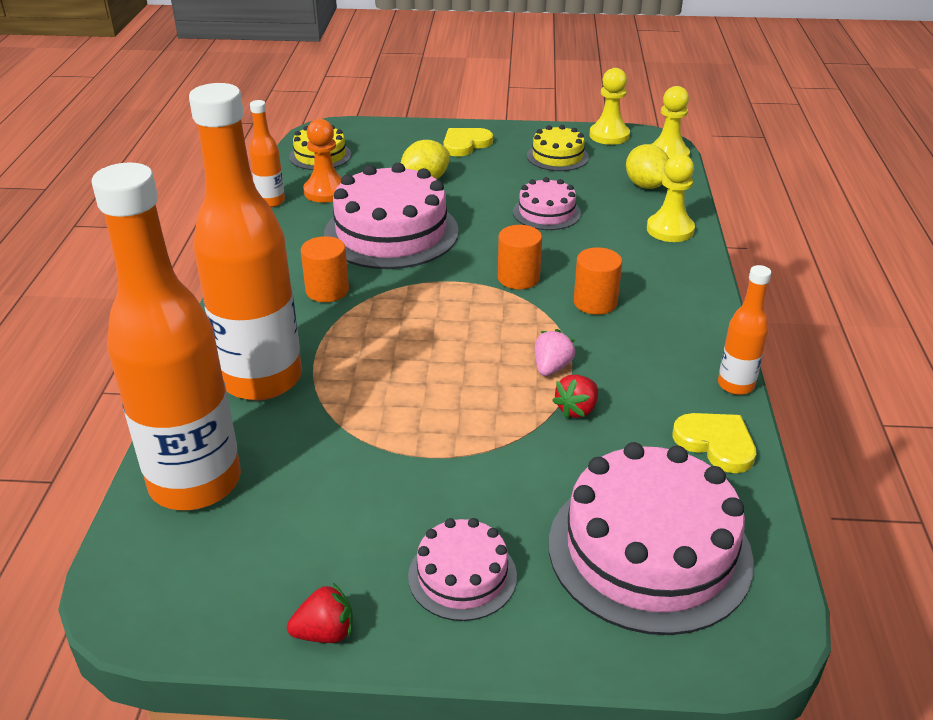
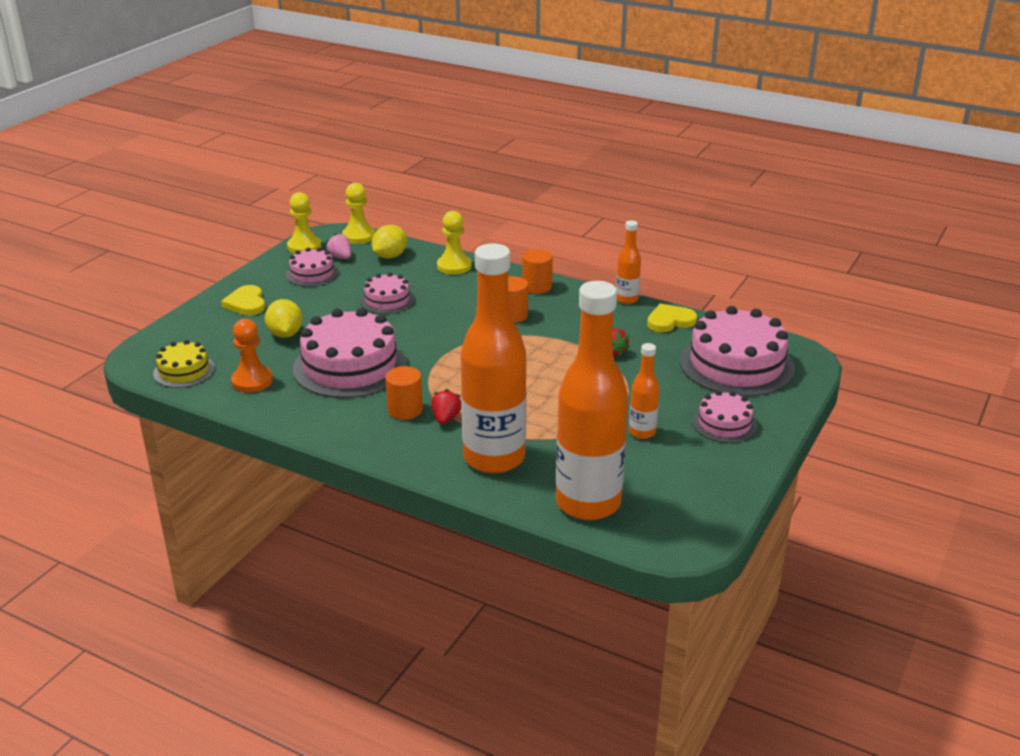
camera: 65 degrees left, 5 degrees down
orange bottle [249,100,285,207] -> orange bottle moved to [629,343,660,439]
red strawberry [287,583,353,643] -> red strawberry moved to [431,389,461,424]
orange cylinder [498,225,542,289] -> orange cylinder moved to [522,249,553,294]
yellow cake [527,125,589,171] -> pink cake [286,248,339,287]
pink strawberry [535,329,576,376] -> pink strawberry moved to [326,233,351,259]
yellow lemon [626,144,669,189] -> yellow lemon turned 60 degrees counterclockwise [372,225,407,259]

